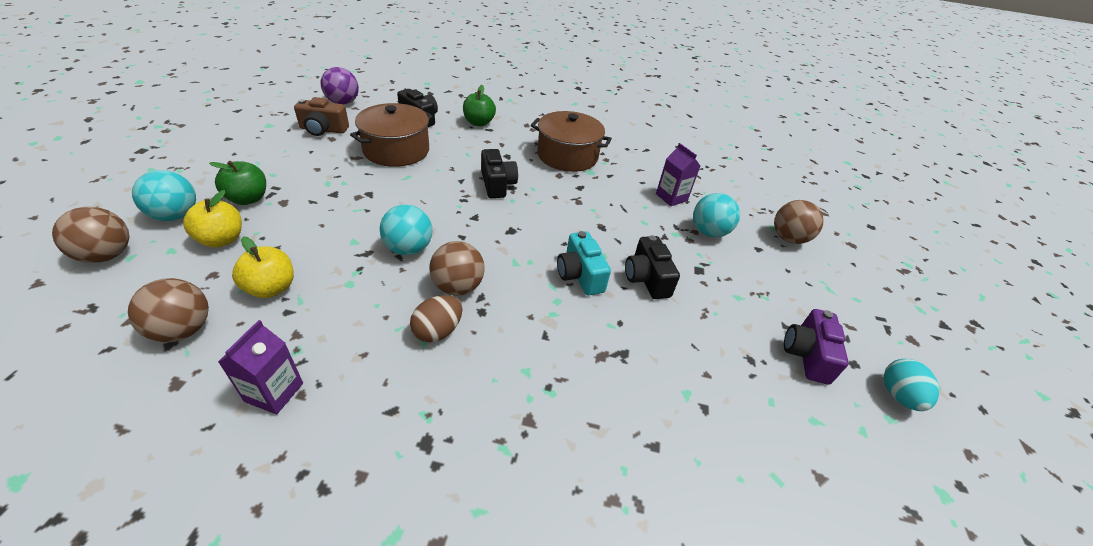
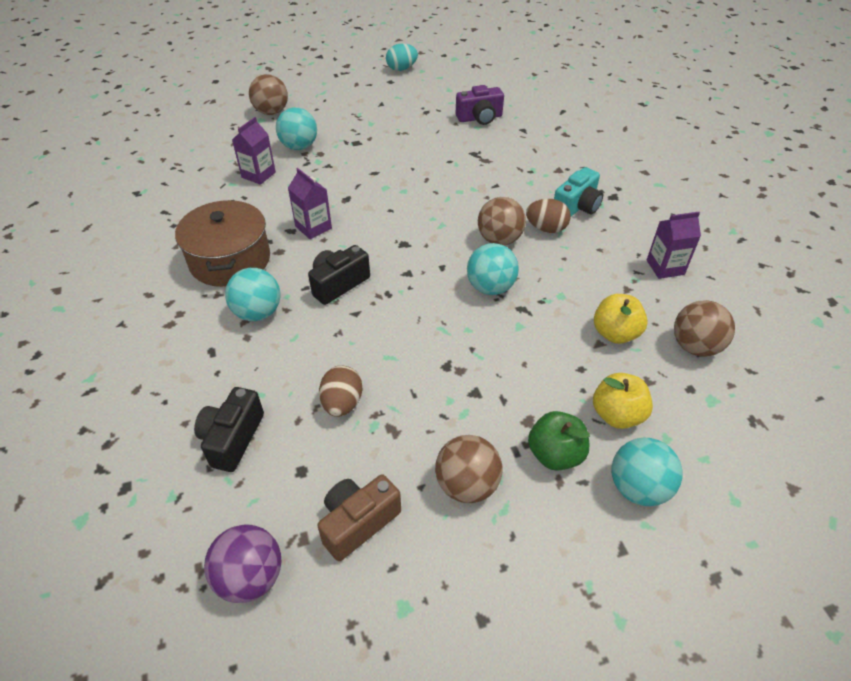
camera: 115 degrees left, 5 degrees up
brown ball [52,207,129,263] -> brown ball moved to [435,435,503,503]
brown camera [294,97,349,136] -> brown camera turned 105 degrees counterclockwise [317,475,401,561]
brown pot [350,103,433,167] -> brown egg [319,366,363,417]
green apple [463,85,496,126] -> none
turquoise camera [557,231,611,295] -> turquoise camera moved to [554,167,603,217]
black camera [625,235,680,299] -> none
purple camera [784,309,849,385] -> purple camera moved to [456,85,504,125]
none -> turquoise ball [225,268,280,321]
none -> purple carton [288,168,332,239]

